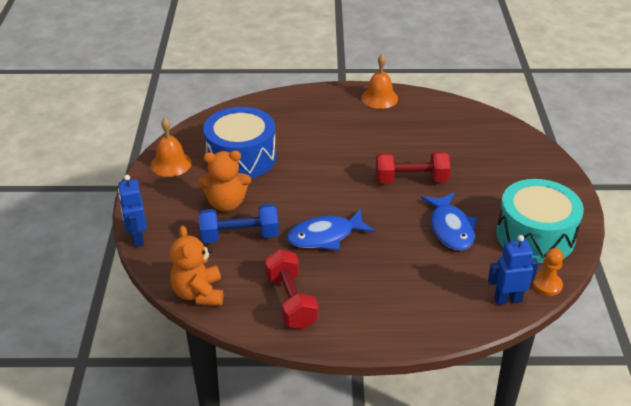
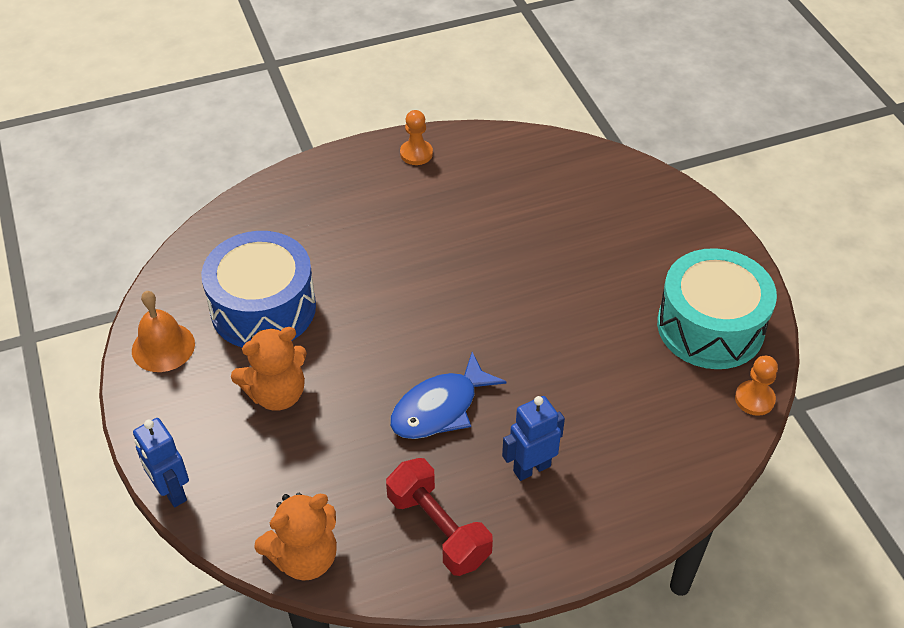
camera: 20 degrees left, 10 degrees up
orange teddy bear [170,226,223,306] -> orange teddy bear turned 90 degrees counterclockwise [254,493,337,581]
blue dumbbell [199,204,279,243] -> none
orange bell [361,54,398,109] -> orange pawn [400,110,433,165]
red dumbbell [376,152,451,183] -> none
blue fish [421,193,478,251] -> none
blue robot [488,235,538,305] -> blue robot moved to [502,396,565,481]

